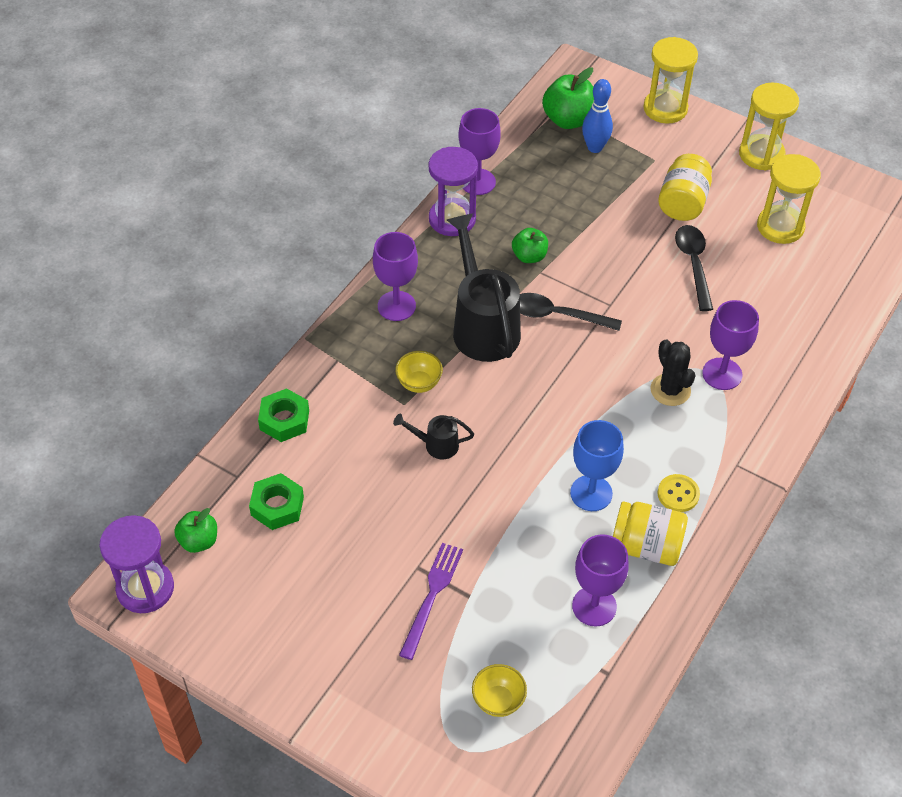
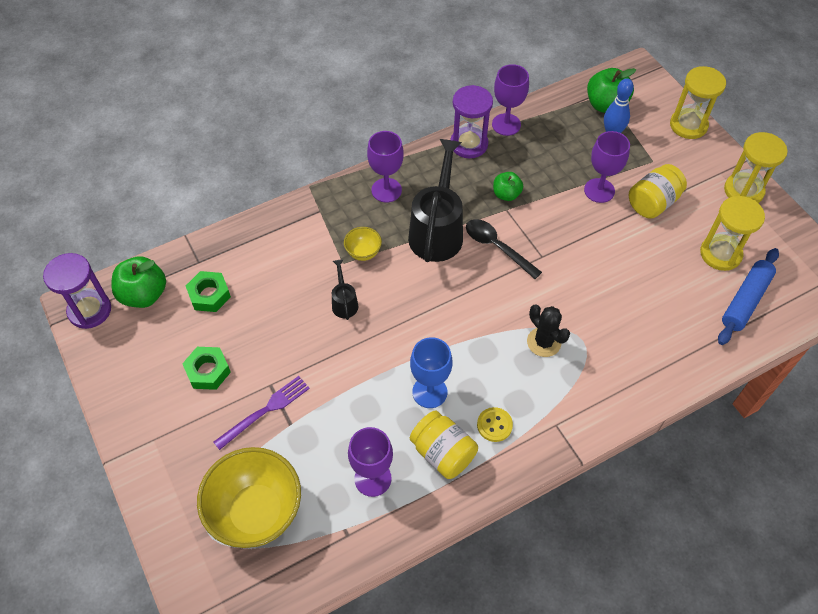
camera: 30 degrees right, 5 degrees up
green apple [174,508,217,553] -> green apple [112,256,166,308], size x1.62
green nut [258,388,309,442] -> green nut moved to [182,347,231,390]
black watering can [393,413,474,459] -> black watering can turned 45 degrees clockwise [332,259,358,320]
yellow bowl [472,664,527,717] -> yellow bowl [197,447,301,548], size x2.23
black cactus [650,339,695,406] -> black cactus turned 45 degrees counterclockwise [527,305,570,357]
black spoon [675,225,713,311] -> none
purple goblet [702,300,759,390] -> purple goblet moved to [584,131,630,203]
none -> blue rolling pin [718,248,779,345]

